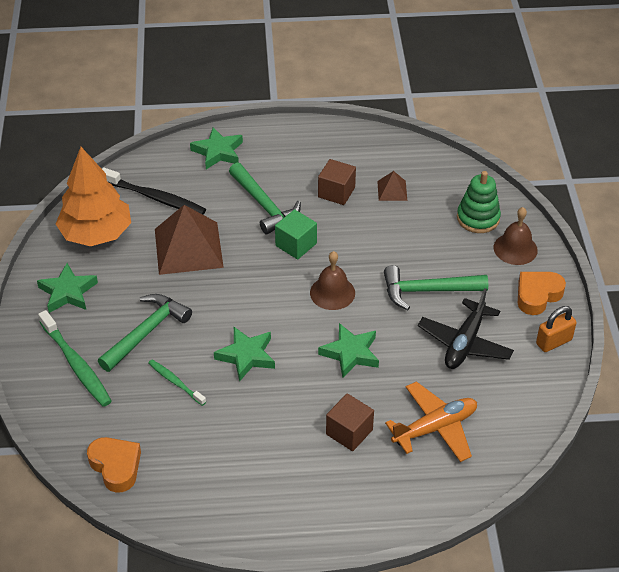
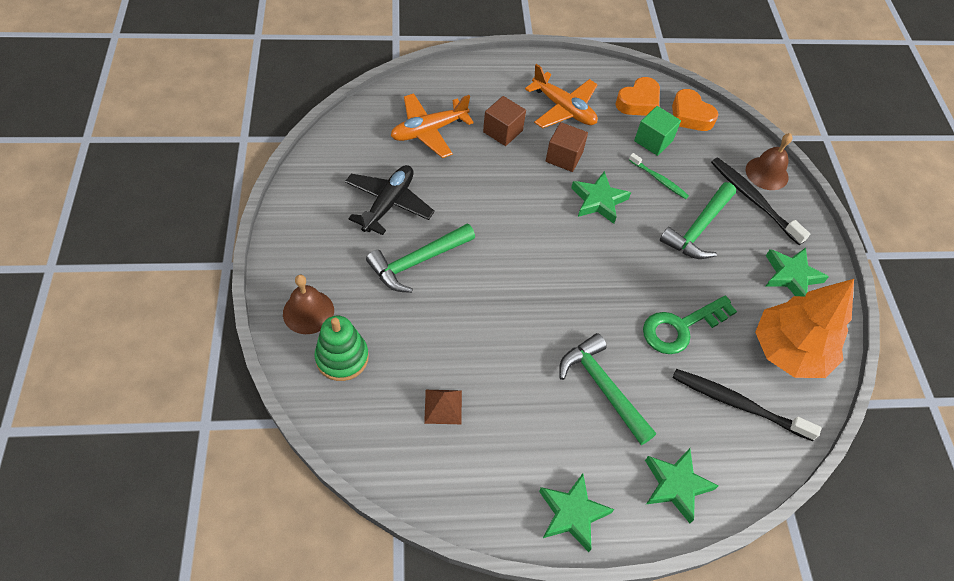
camera: 175 degrees right, 10 degrees up
green toothbrush [38,310,112,407] -> black toothbrush [711,157,810,245]
brown pyramid [155,205,224,275] -> green key [643,296,737,354]
green cube [275,209,317,260] -> green cube moved to [634,106,681,156]
brown bell [310,251,355,310] -> brown bell moved to [746,133,793,190]
brown cube [318,159,356,205] -> brown cube moved to [546,122,588,172]
green star [318,323,379,378] -> green star moved to [539,473,614,552]
green hammer [384,265,489,310] -> green hammer turned 150 degrees clockwise [366,224,475,293]
orange heart [518,272,566,315] -> orange heart moved to [615,77,660,116]
orange padlock [536,306,577,352] -> none
none -> orange plane [525,64,598,128]

